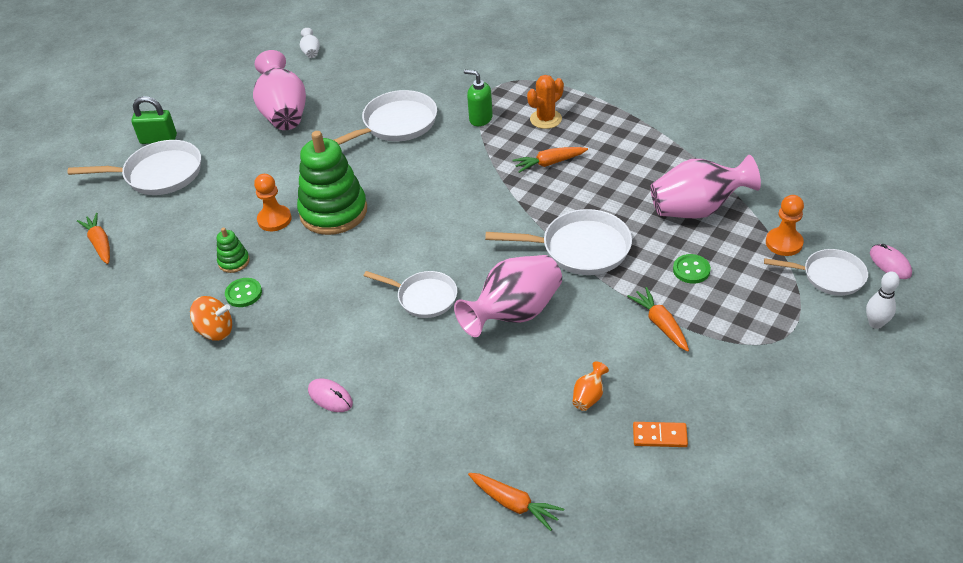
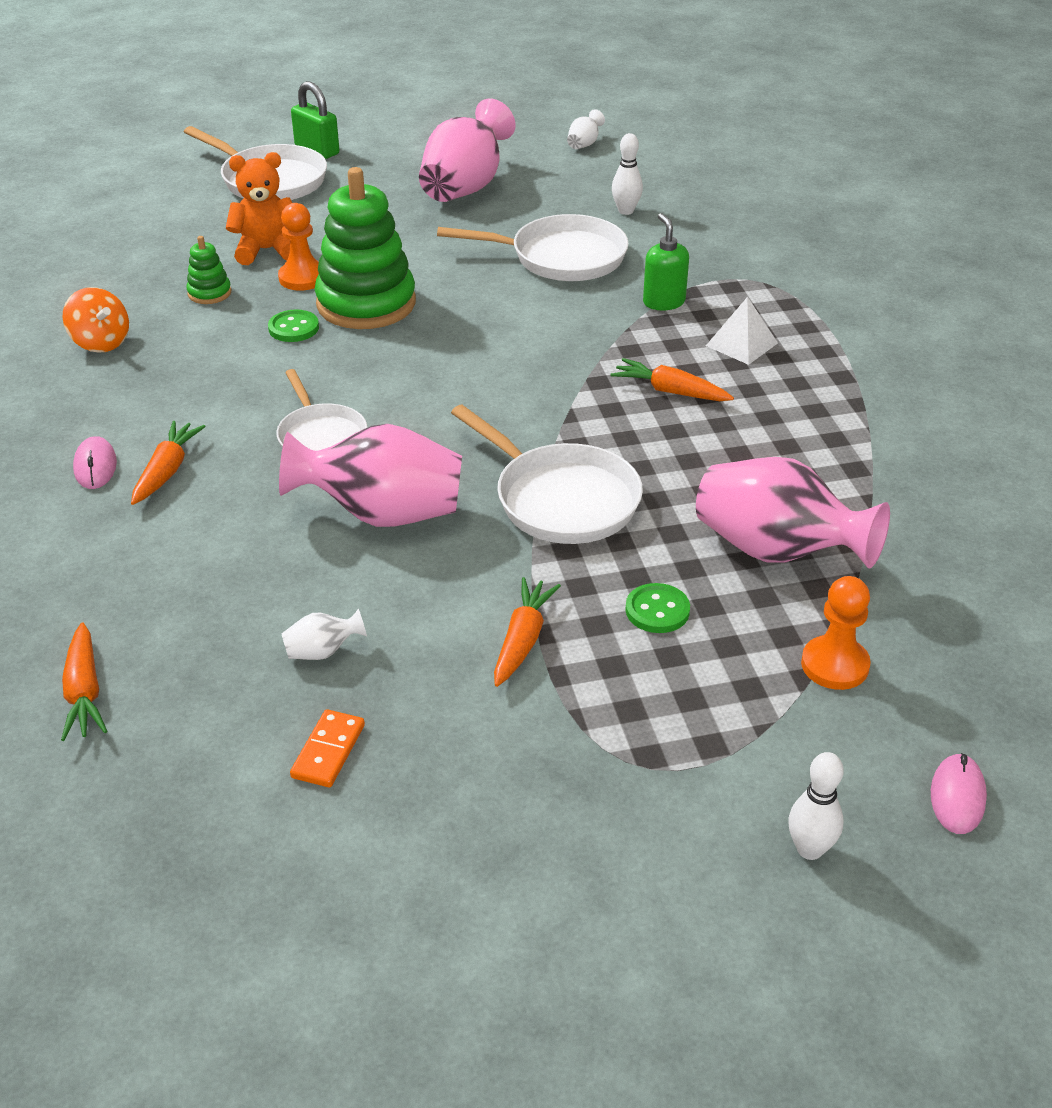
camera: 40 degrees right, 5 degrees down
orange carrot [77,213,110,264] -> orange carrot moved to [131,421,206,505]
green button [225,278,262,307] -> green button moved to [268,310,319,342]
orange cactus [527,75,564,129] -> white pyramid [706,297,778,365]
orange vase [572,361,609,411] -> white vase [281,609,367,660]
orange domino [633,422,688,447] -> orange domino turned 60 degrees clockwise [290,709,365,787]
white pan [764,249,868,296] -> none
none -> orange teddy bear [226,152,292,265]
none -> white bowling pin [612,133,643,215]

